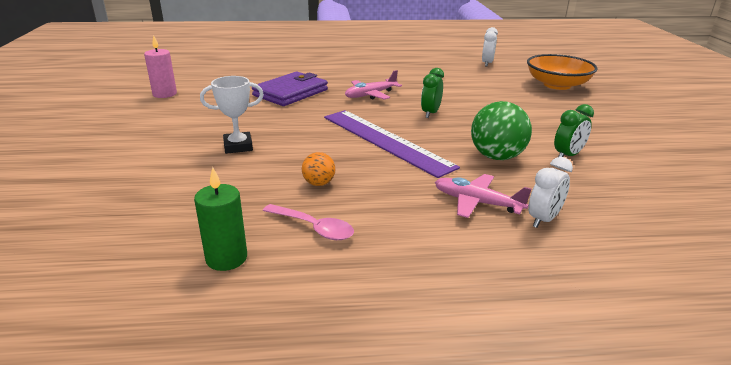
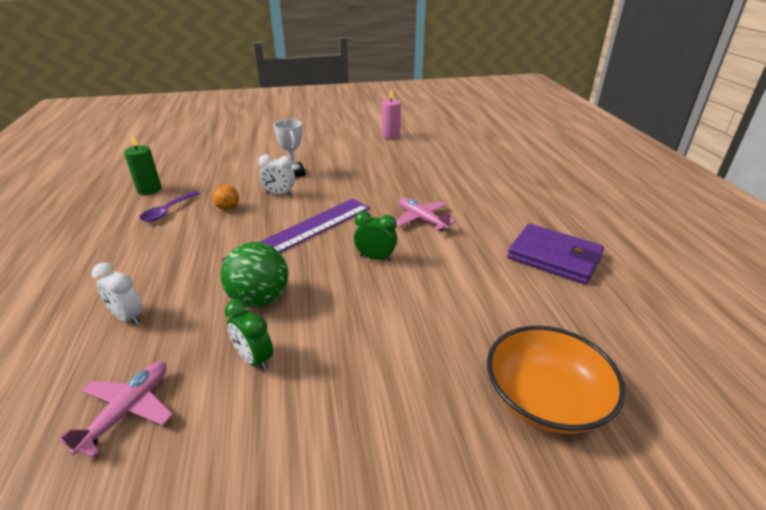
camera: 85 degrees right, 5 degrees up
purple wallet [252,72,328,106] -> purple wallet moved to [507,224,604,284]
pink spoon [263,204,354,240] -> purple spoon [140,191,200,222]
pink plane [435,174,531,218] -> pink plane moved to [58,362,173,458]
white clock [482,27,498,67] -> white clock moved to [258,154,295,196]

